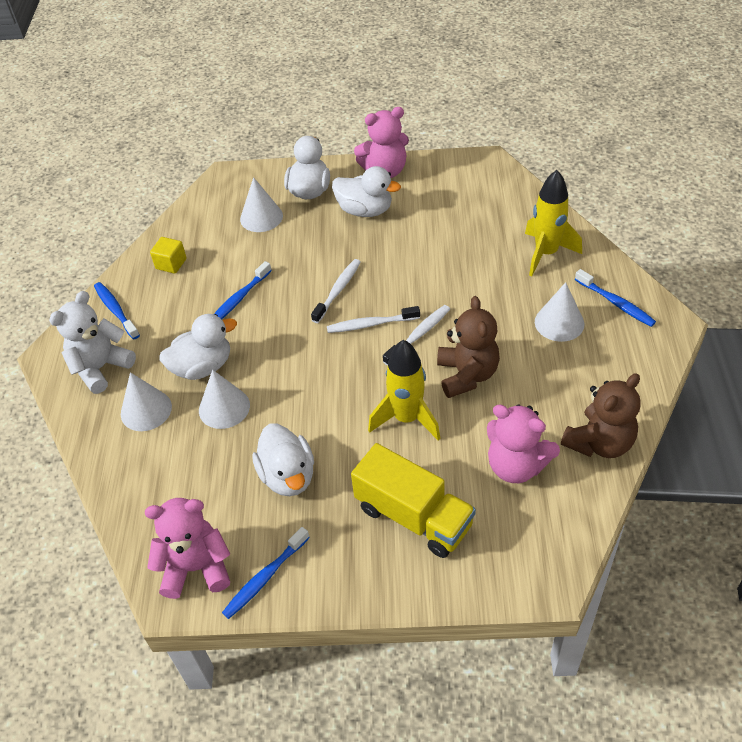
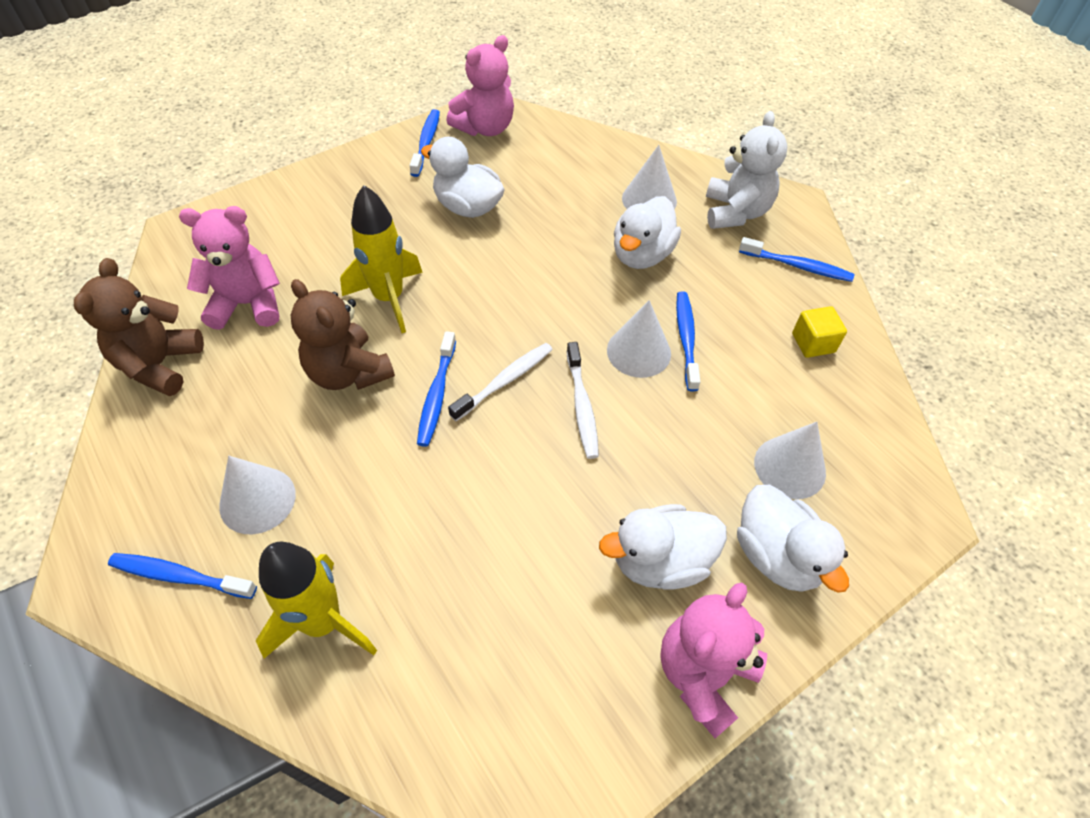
camera: 140 degrees right, 5 degrees up
white cone [199,370,250,429] -> white cone moved to [607,300,671,378]
yellow truck [351,443,476,558] -> none
white toothbrush [383,305,450,366] -> blue toothbrush [417,331,456,447]

